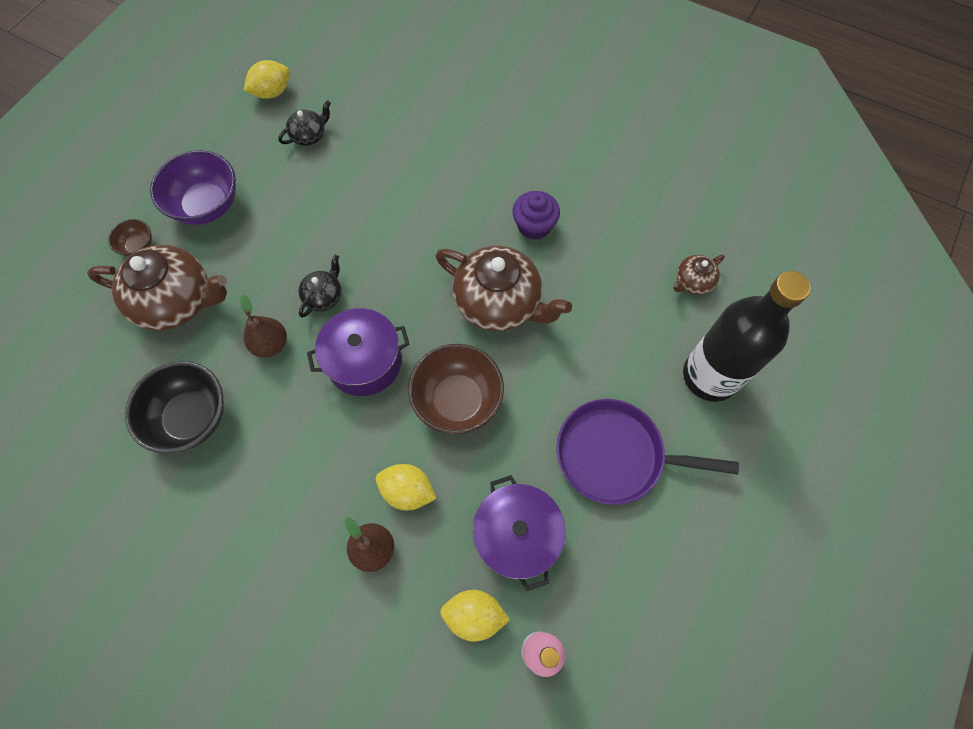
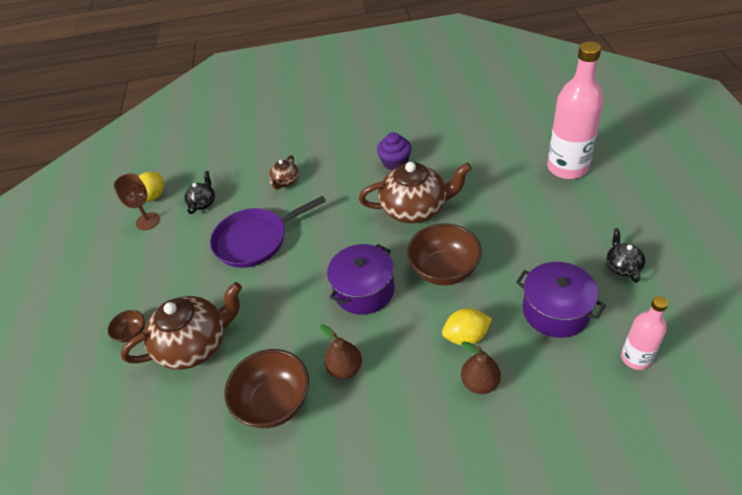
camera: 30 degrees left, 20 degrees down
black bowl [125,361,224,454] -> brown bowl [225,349,309,428]
purple bowl [150,150,236,225] -> none
brown pear [240,294,287,358] -> brown pear moved to [320,324,362,379]
black teapot [299,255,342,318] -> black teapot moved to [606,228,646,283]
yellow lemon [440,590,510,642] -> none
purple pan [556,399,739,505] -> purple pan moved to [210,196,326,268]
brown teapot [673,255,725,295] -> brown teapot moved to [269,155,299,190]
black bottle [683,271,810,402] -> pink bottle [547,41,604,179]
none -> brown goblet [113,173,160,230]

